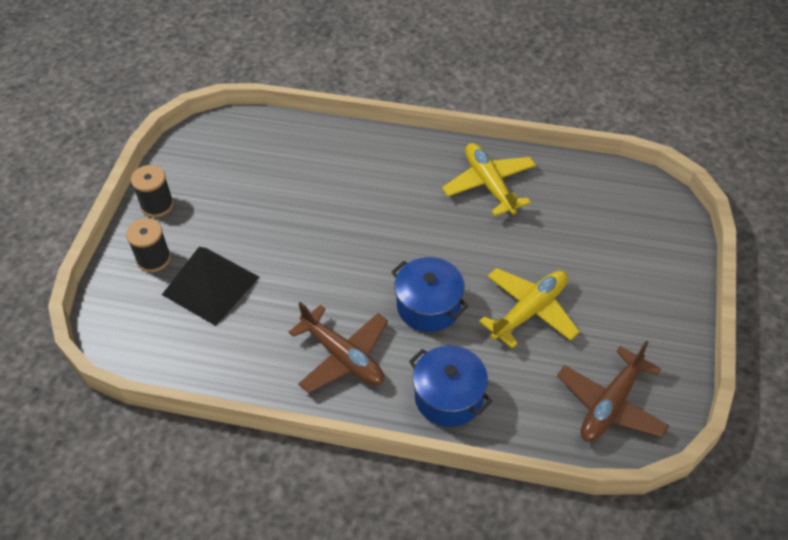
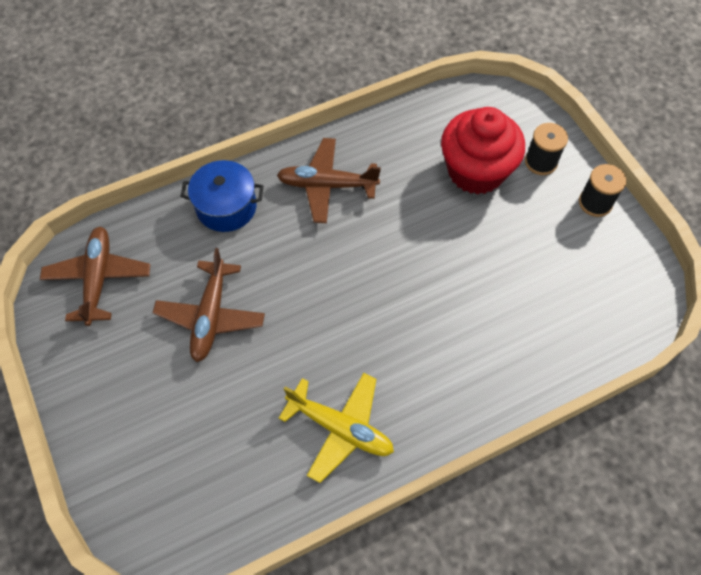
camera: 140 degrees right, 10 degrees up
black pyramid [162,247,259,326] -> red cupcake [441,107,525,195]
blue pot [392,257,468,332] -> none
yellow plane [479,268,580,349] -> brown plane [153,248,265,362]

